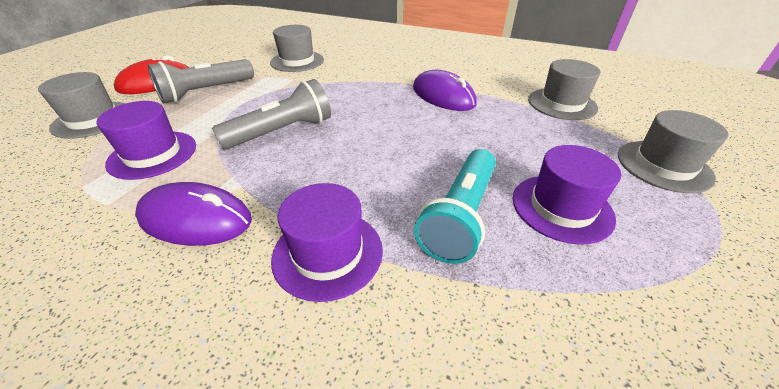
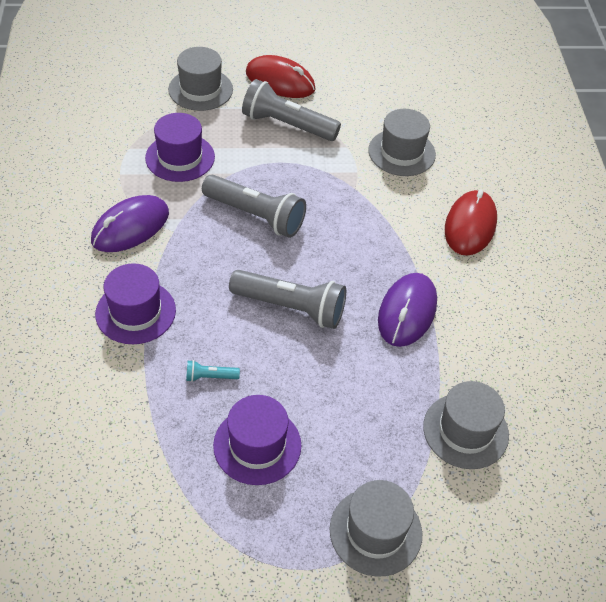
camera: 60 degrees right, 10 degrees up
purple mouse [135,182,252,246] -> purple mouse turned 60 degrees clockwise [91,195,169,252]
turquoise flashlight [414,149,496,264] -> turquoise flashlight [186,360,240,382], size x0.44
none -> grey flashlight [229,270,346,329]
none -> red mouse [445,190,497,256]

